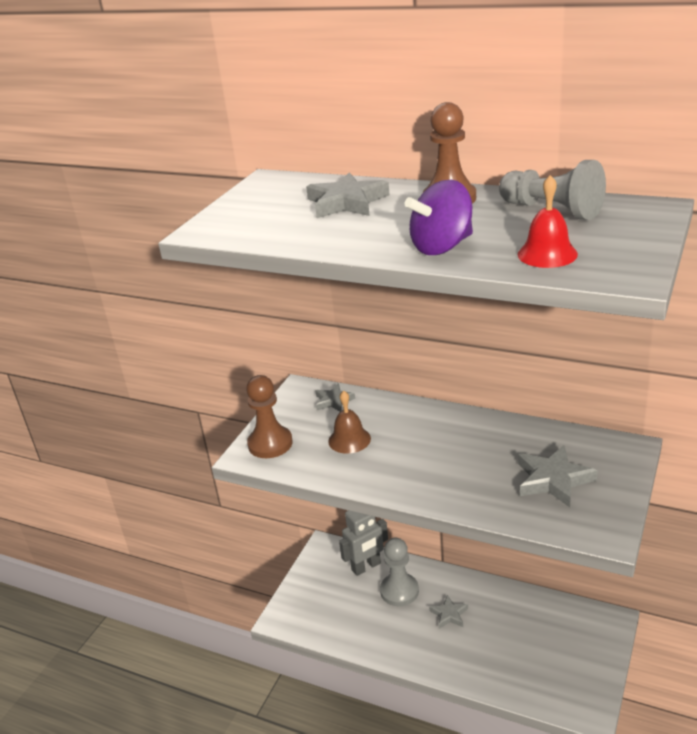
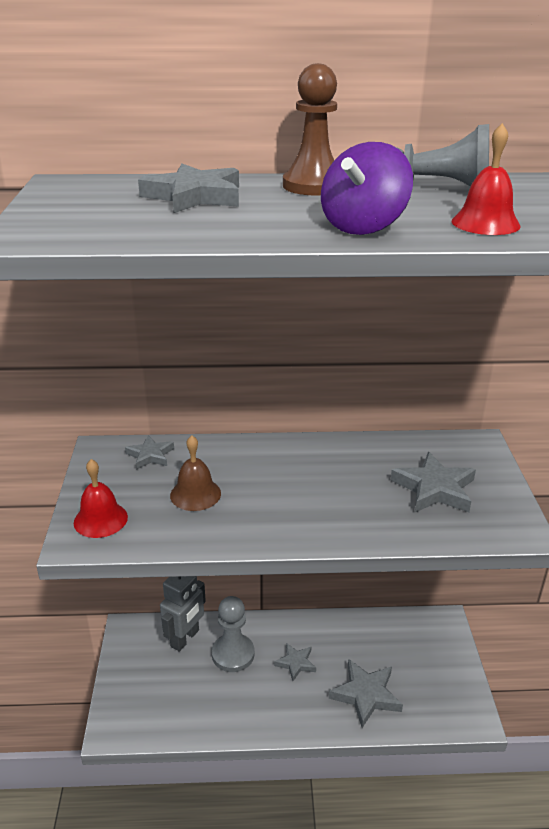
camera: 30 degrees left, 0 degrees up
brown pawn [246,375,293,458] -> red bell [74,459,128,538]
none -> grey star [329,659,403,728]

